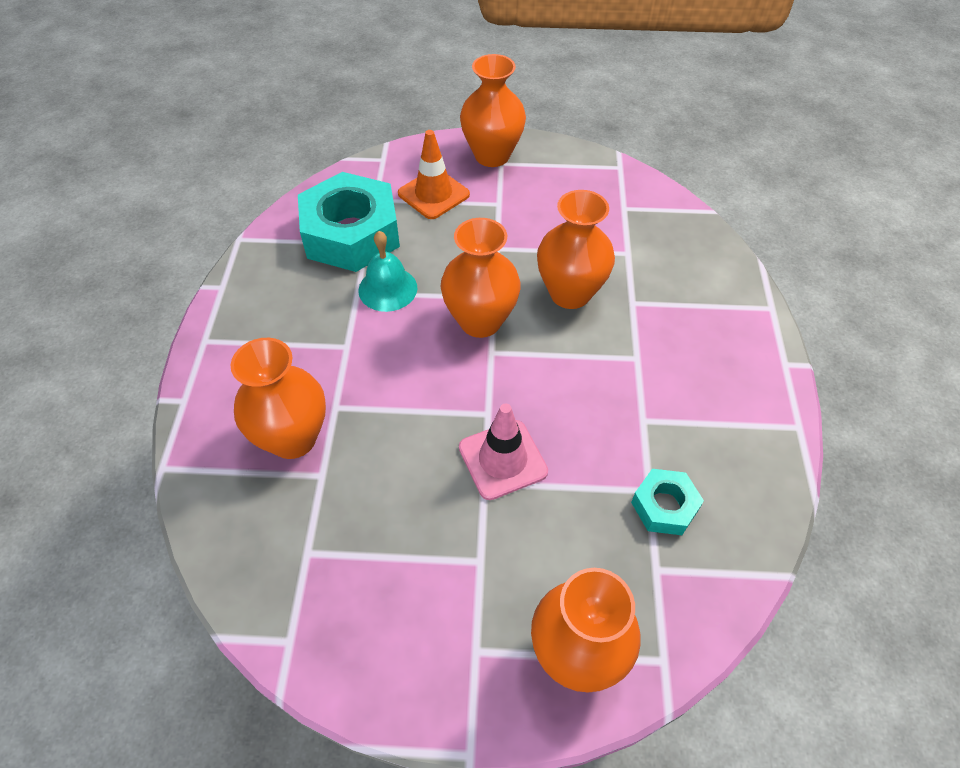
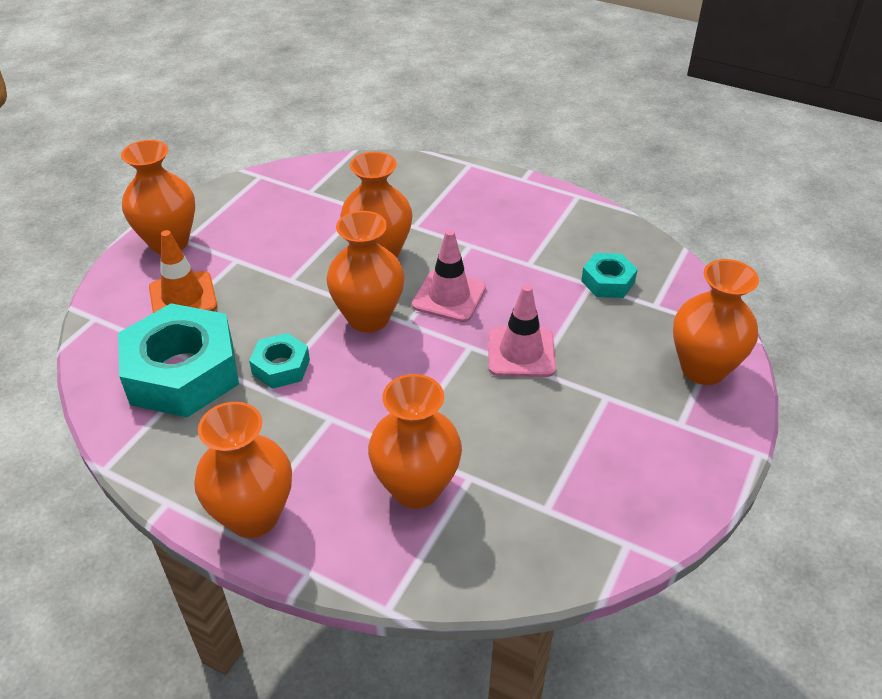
camera: 65 degrees left, 10 degrees down
turquoise bell [358,231,418,312] -> turquoise nut [249,333,310,389]
none -> orange vase [194,402,292,538]
none -> pink traffic cone [412,229,486,322]

